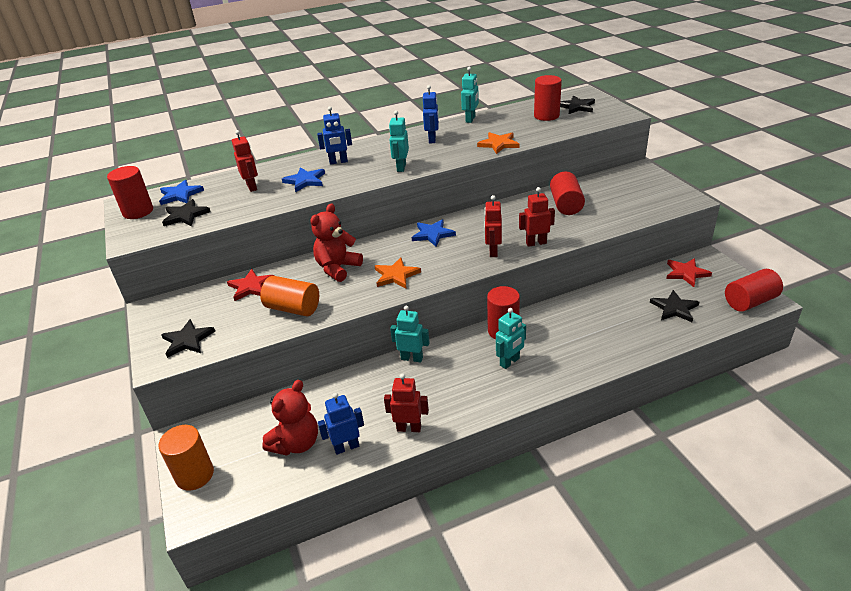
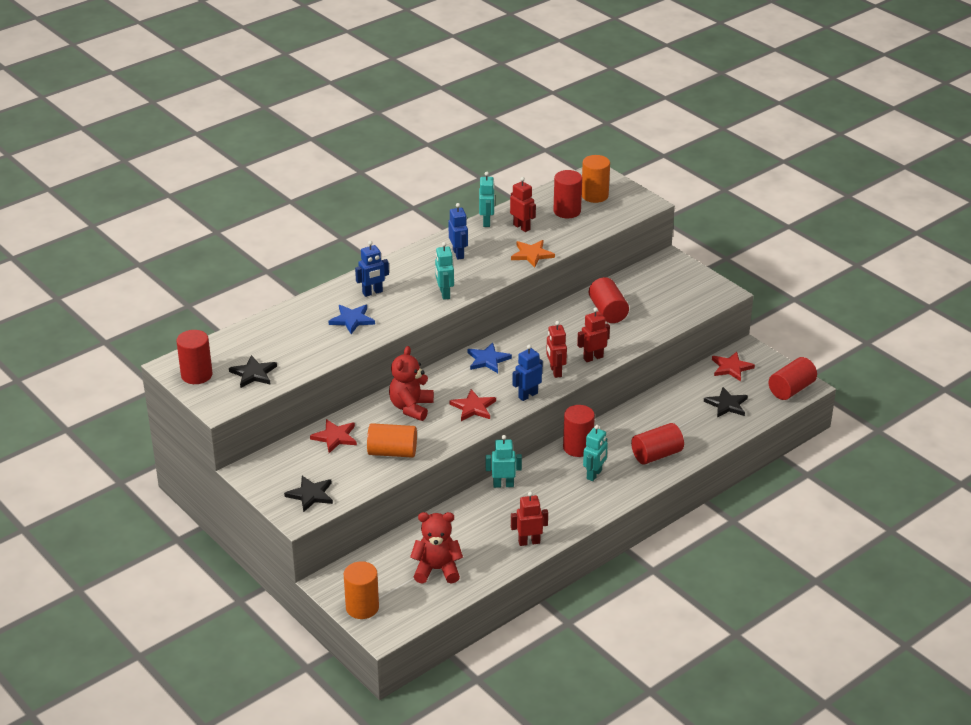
camera: 20 degrees left, 0 degrees up
blue star [159,180,204,205] -> none
red robot [232,130,258,192] -> red robot moved to [510,177,536,232]
red teddy bear [262,380,318,456] -> red teddy bear turned 105 degrees counterclockwise [410,512,463,584]
blue robot [318,393,364,455] -> blue robot moved to [512,344,543,401]
orange star [375,257,421,288] -> red star [450,389,496,421]
black star [560,95,595,114] -> orange cylinder [582,155,610,203]
none -> red cylinder [631,423,684,464]

